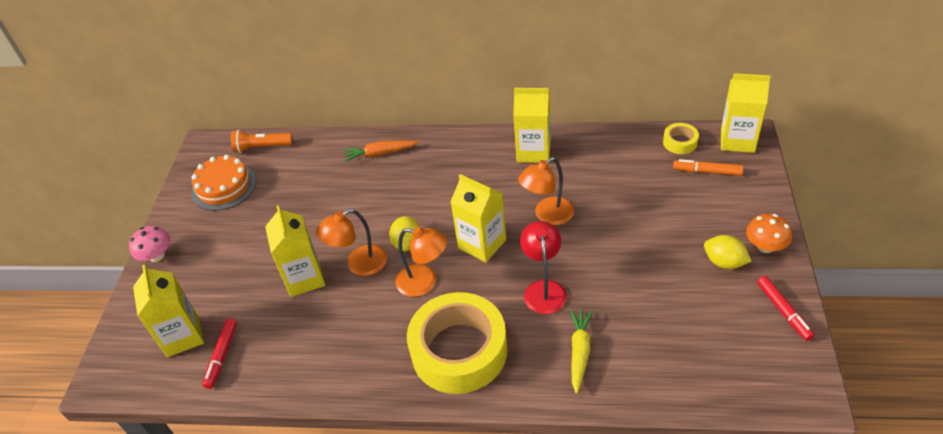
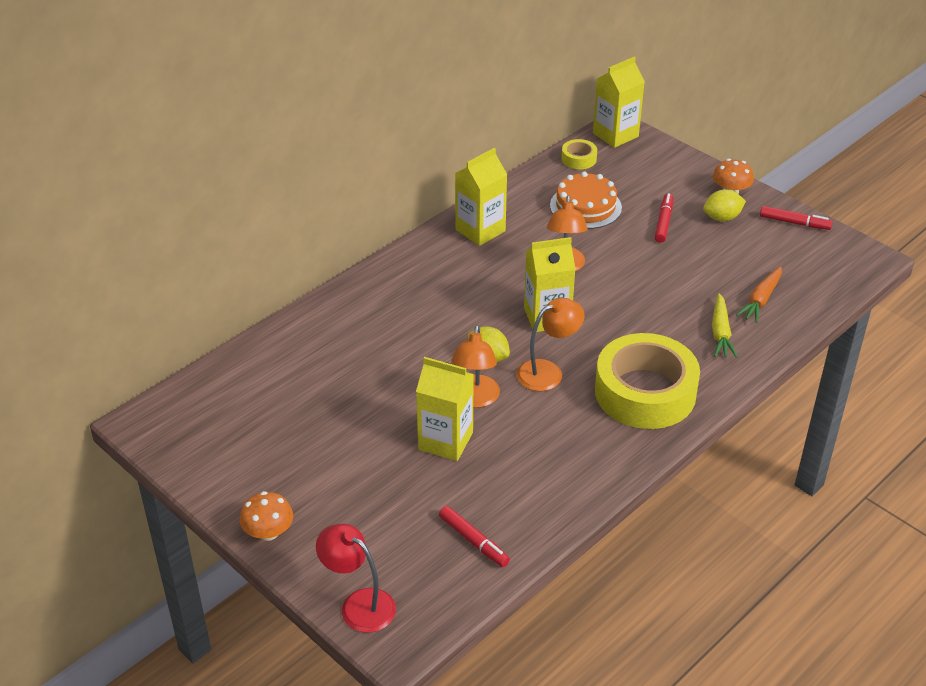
camera: 55 degrees left, 5 degrees down
pink mushroom [129,226,171,262] -> orange mushroom [240,491,293,541]
yellow carton [133,264,204,357] -> none
orange cake [191,155,256,211] -> orange cake moved to [550,171,622,229]
orange flashlight [231,130,293,153] -> none
orange carrot [343,141,418,162] -> orange carrot moved to [736,267,782,323]
red lamp [520,221,567,314] -> red lamp moved to [316,524,396,633]
yellow carrot [570,309,593,394] -> yellow carrot turned 135 degrees counterclockwise [712,293,737,358]
orange marker [673,159,743,176] -> none
none -> red marker [655,193,673,243]

